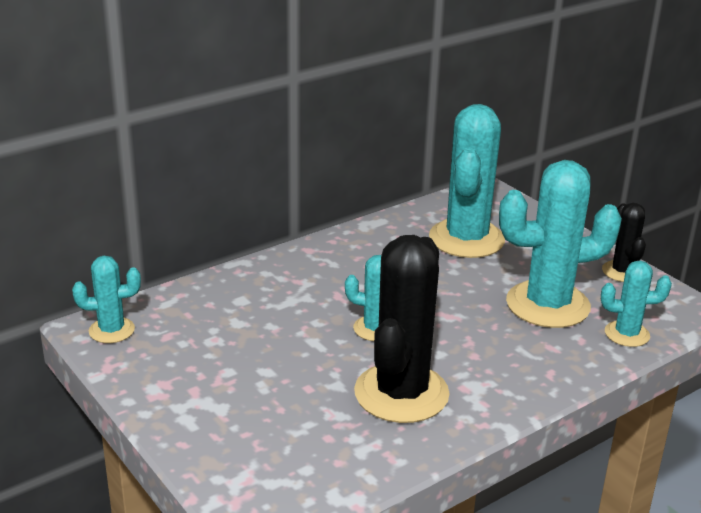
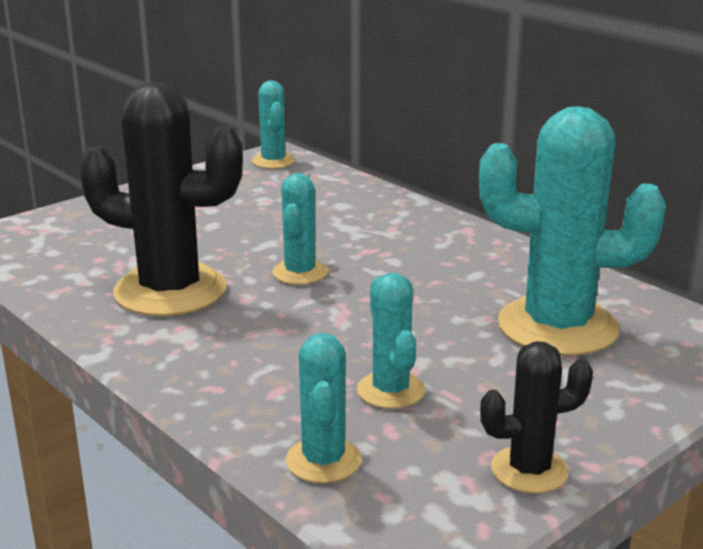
camera: 85 degrees right, 5 degrees down
turquoise cactus [499,160,622,328] -> turquoise cactus [357,273,425,409], size x0.51

